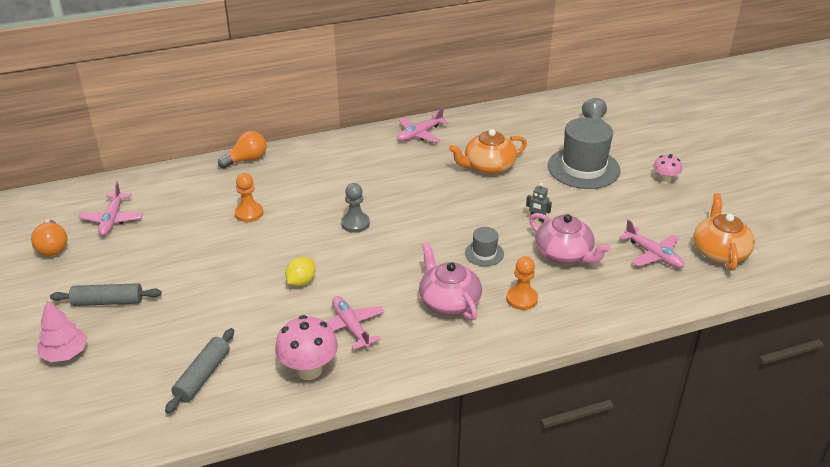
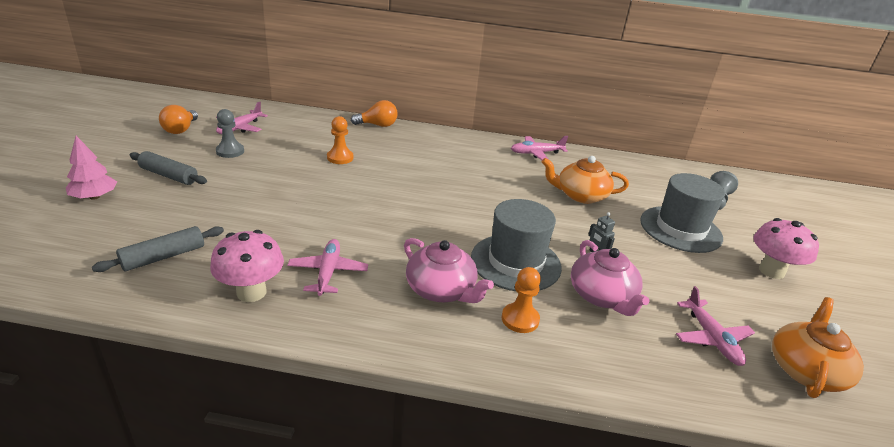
camera: 25 degrees right, 5 degrees down
yellow lemon [285,257,316,286] -> none
grey pawn [341,183,370,233] -> grey pawn moved to [216,109,244,158]
pink teapot [419,242,482,320] -> pink teapot turned 135 degrees clockwise [404,238,494,303]
grey hat [465,227,504,266] -> grey hat [471,199,562,291], size x2.08
pink mushroom [653,154,682,184] -> pink mushroom [753,218,819,279], size x1.71

